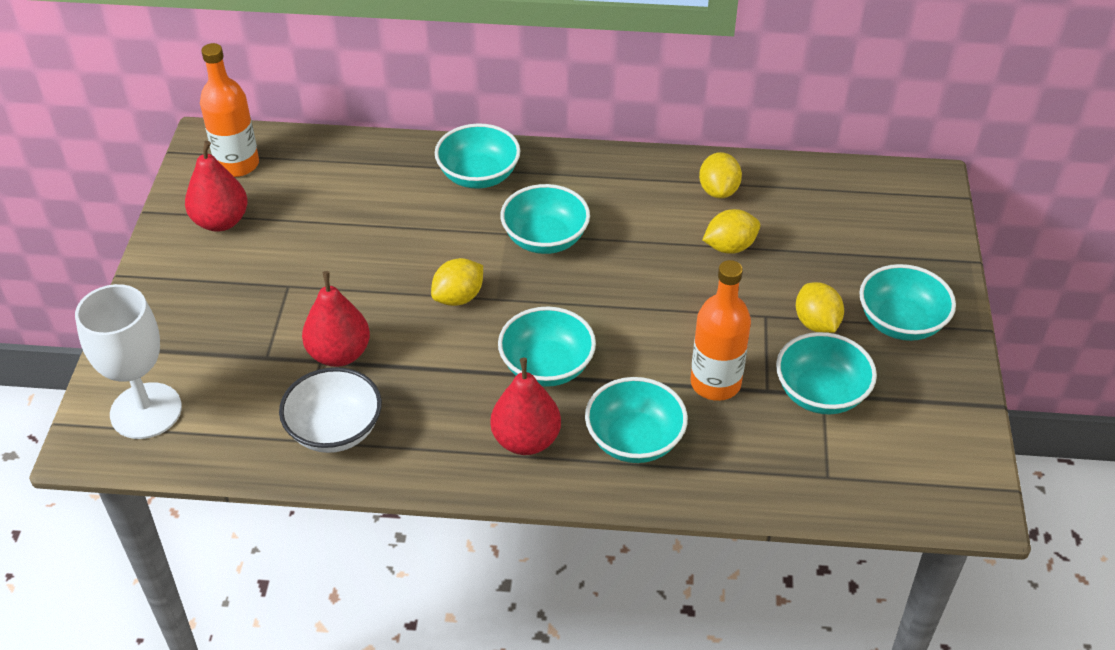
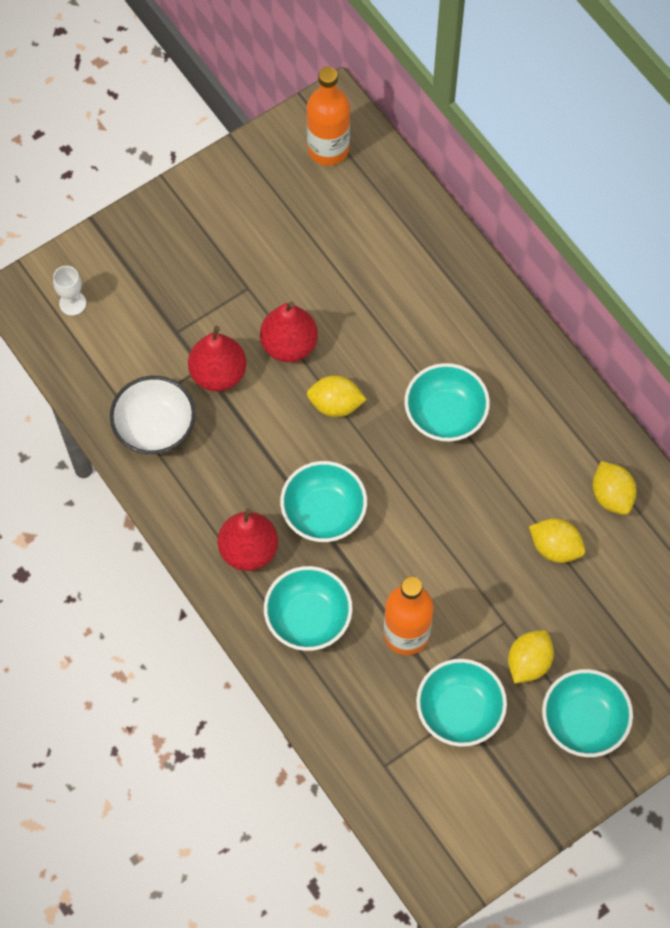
camera: 50 degrees right, 20 degrees up
white goblet [75,284,182,439] -> white goblet [53,266,86,316], size x0.46
red pear [185,141,248,232] -> red pear moved to [260,301,318,362]
turquoise bowl [435,123,521,189] -> none
yellow lemon [699,152,742,198] -> yellow lemon turned 75 degrees counterclockwise [593,461,637,515]

